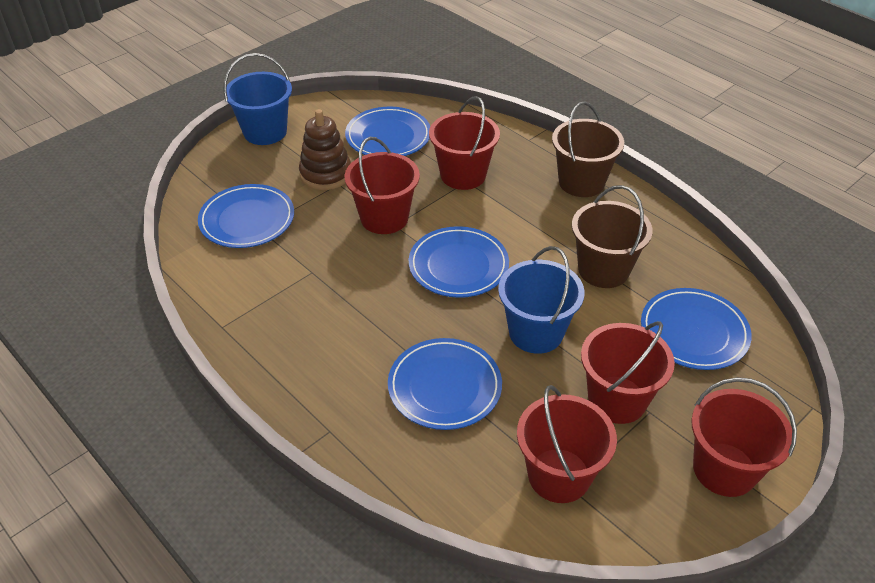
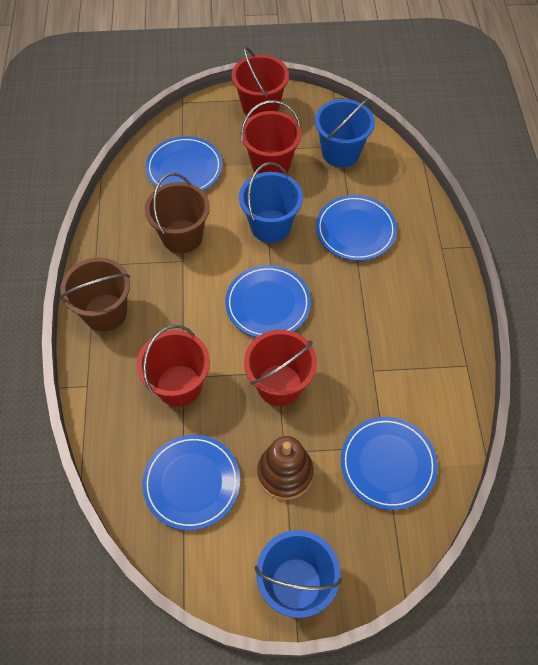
camera: 140 degrees left, 15 degrees up
red bucket [517,385,617,503] -> blue bucket [315,98,375,167]

